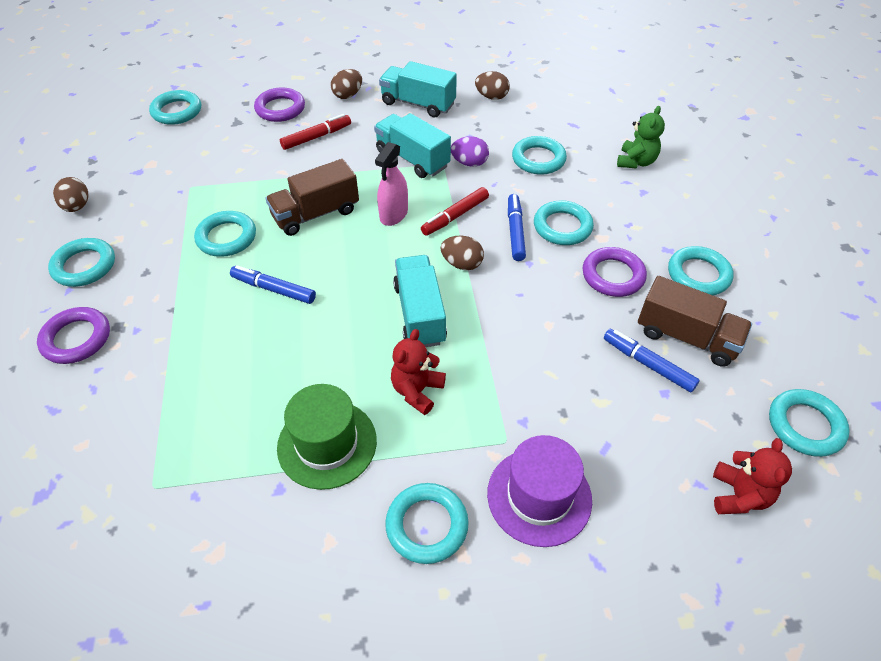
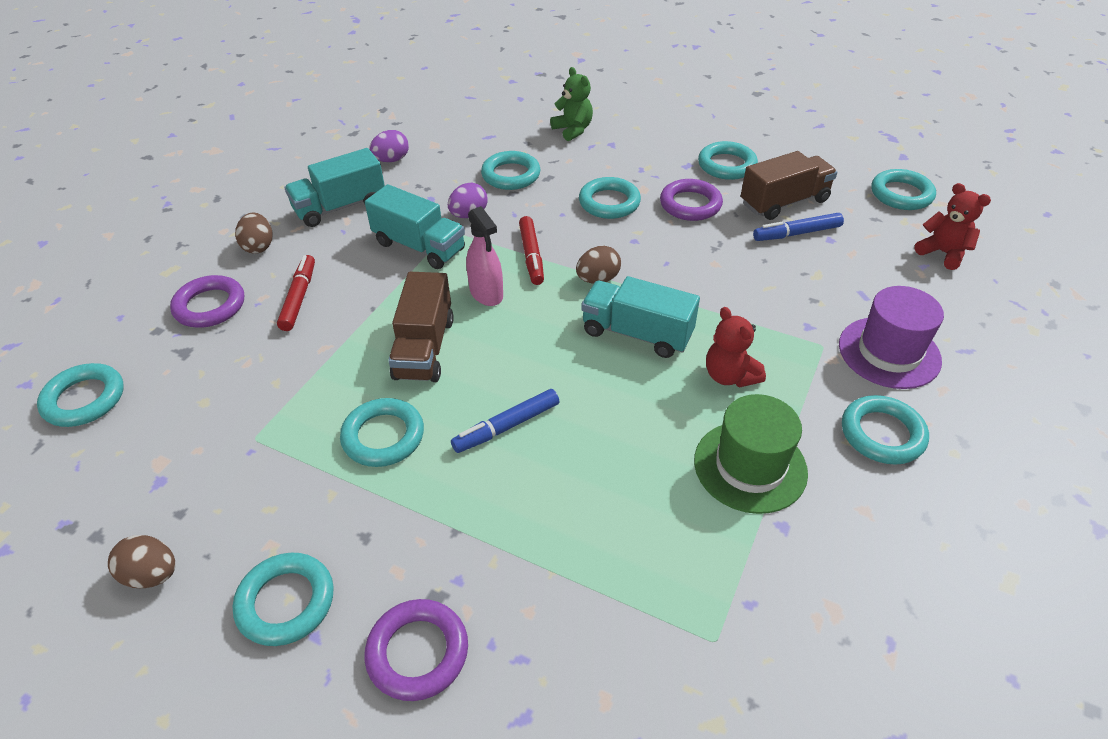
camera: 55 degrees left, 5 degrees down
turquoise truck [374,113,451,178] -> turquoise truck turned 135 degrees counterclockwise [365,184,465,269]
brown egg [475,71,510,100] -> purple egg [369,130,409,162]
blue marker [508,194,526,261] -> none

